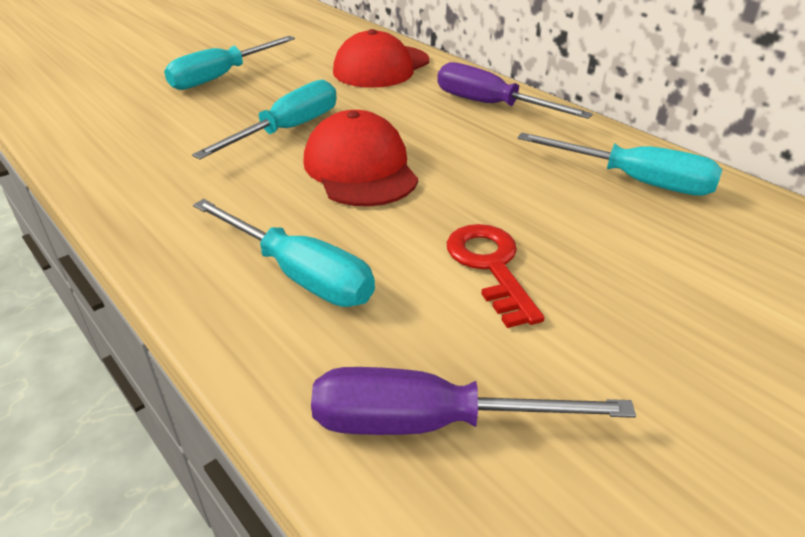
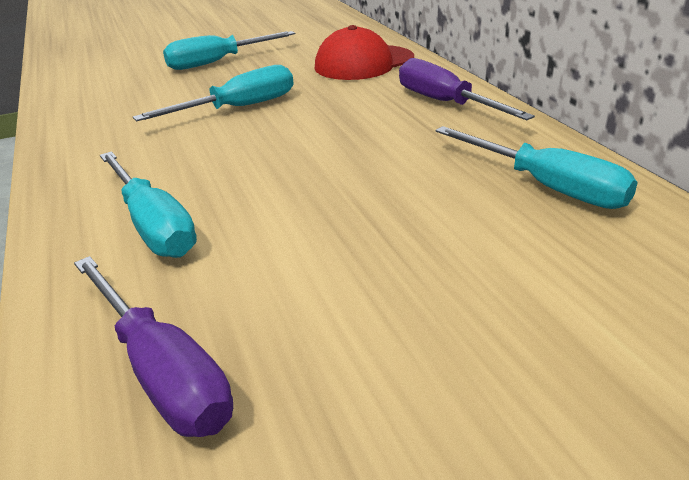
camera: 20 degrees right, 5 degrees down
red cap [303,110,418,207] -> none
purple screwdriver [311,367,636,435] -> purple screwdriver turned 150 degrees counterclockwise [74,256,233,437]
red key [447,224,545,328] -> none

